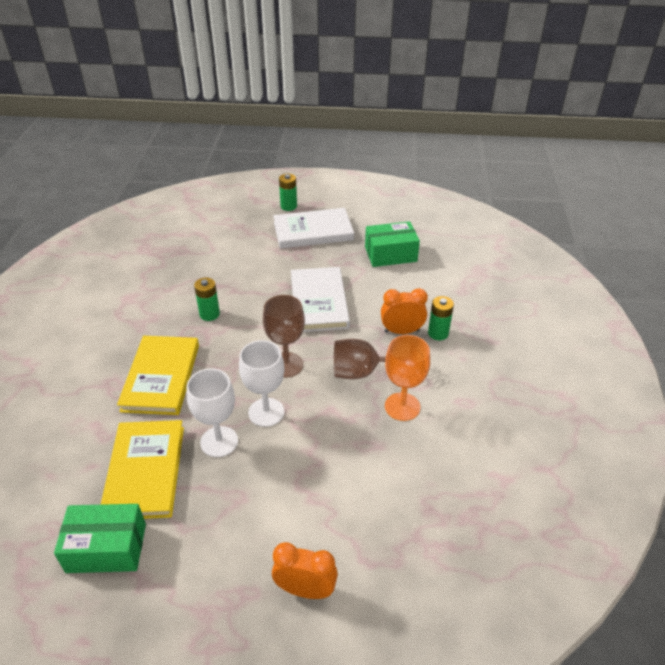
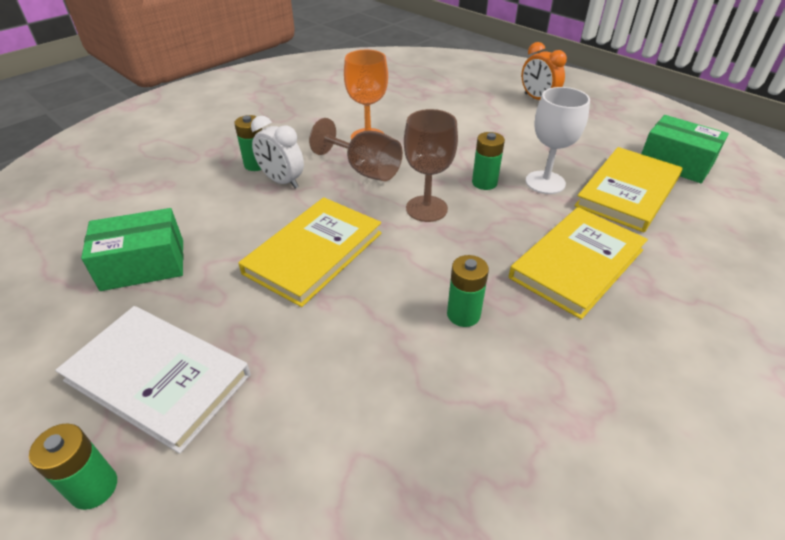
camera: 140 degrees left, 0 degrees up
white goblet [239,340,285,427] -> green battery [472,132,505,190]
white book [291,267,350,332] -> yellow book [238,197,382,307]
green box [365,221,420,267] -> green box turned 45 degrees counterclockwise [81,208,184,291]
orange clock [381,288,428,334] -> white clock [251,116,304,189]

